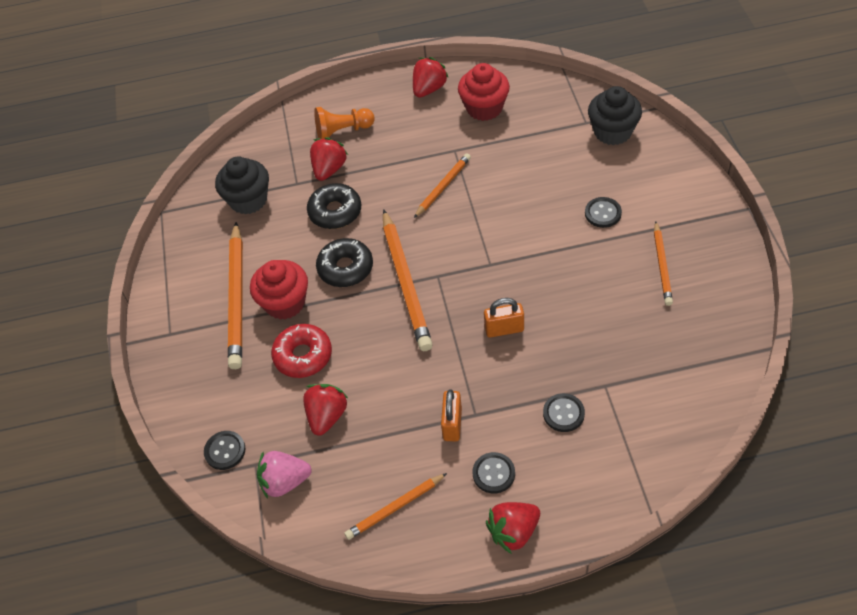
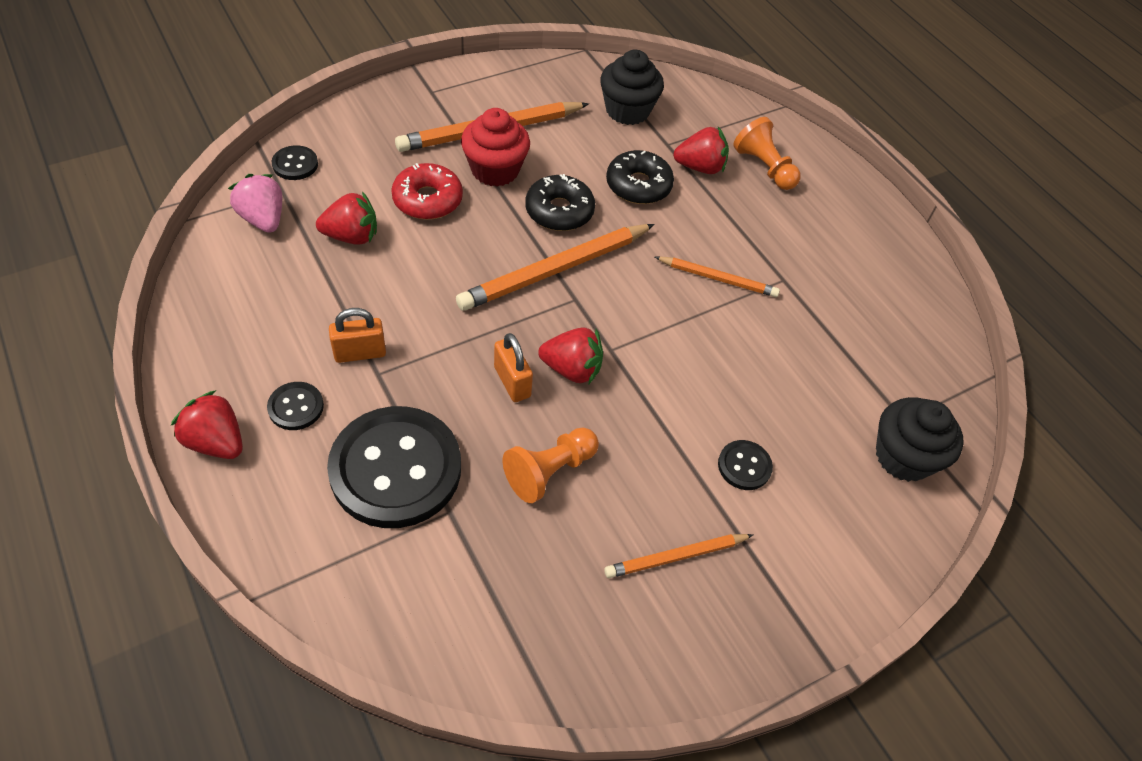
camera: 60 degrees right, 0 degrees up
orange pencil [344,473,447,540] -> none
red strawberry [413,57,449,98] -> red strawberry moved to [538,327,603,384]
red cupcake [458,63,510,121] -> none
black button [543,393,585,432] -> black button [327,406,461,528], size x2.33
none -> orange pawn [503,427,599,503]

